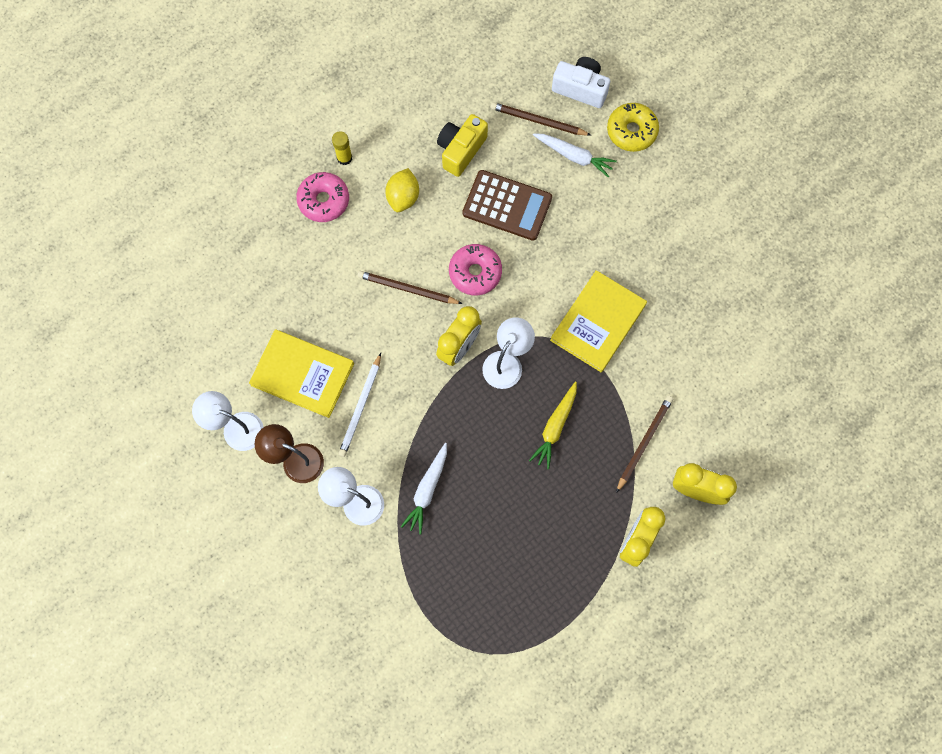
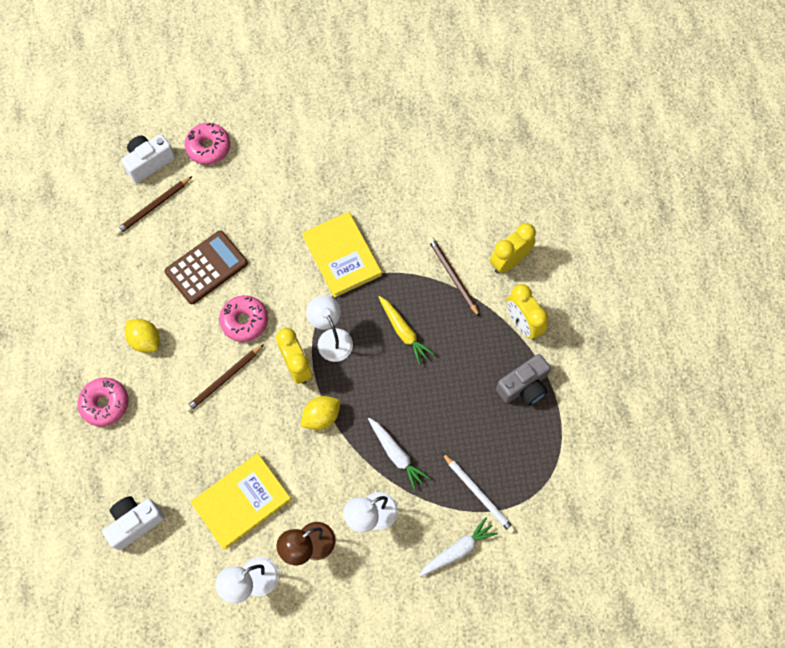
camera: 60 degrees left, 5 degrees down
yellow glue stick [332,131,352,165] -> none
white pencil [338,353,381,457] -> white pencil moved to [442,453,515,534]
yellow camera [437,114,488,177] -> none
white carrot [533,133,617,178] -> white carrot moved to [419,517,498,577]
yellow donut [607,103,659,152] -> pink donut [185,123,230,165]
none -> white camera [102,496,165,550]
none -> yellow lemon [300,396,340,430]
none -> grey camera [496,354,551,405]

